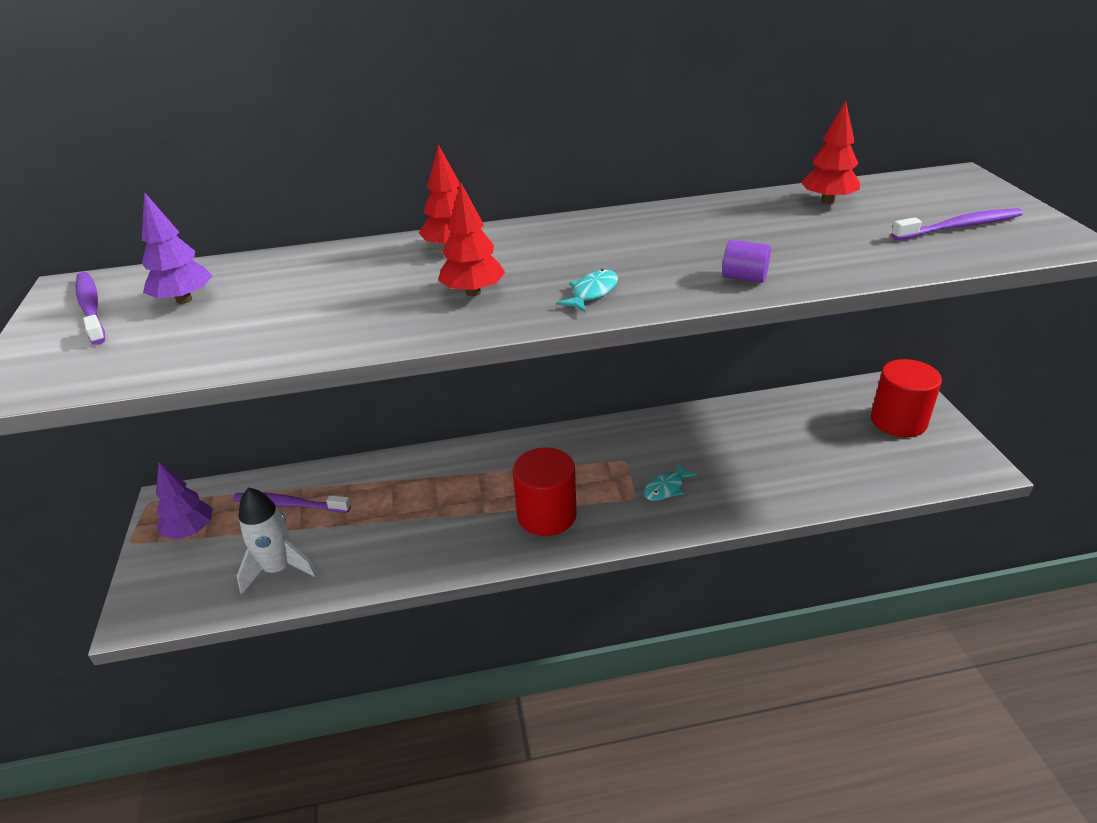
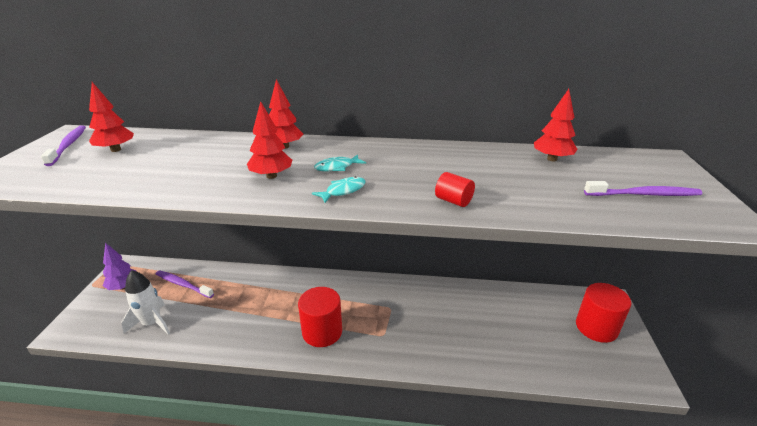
camera: 15 degrees right, 5 degrees down
purple tree [142,192,212,304] -> red tree [89,82,134,152]
turquoise fish [644,464,697,501] -> turquoise fish moved to [314,154,366,171]
purple cylinder [722,240,771,283] -> red cylinder [435,172,475,207]

